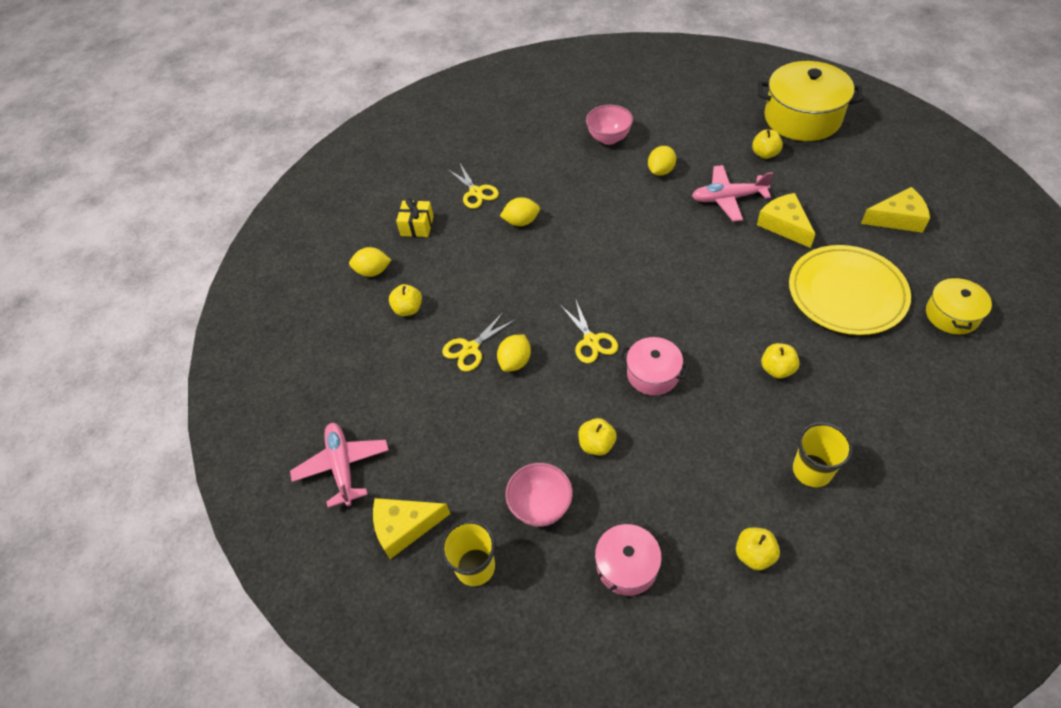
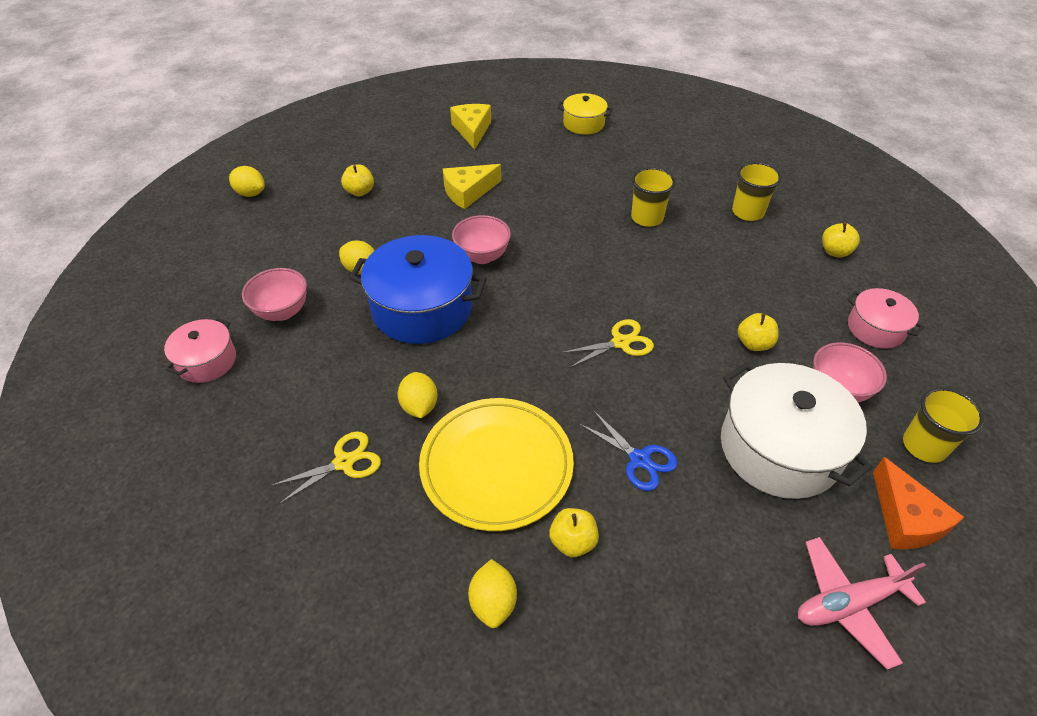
camera: 95 degrees left, 5 degrees down
yellow cheese [373,498,450,559] -> orange cheese [873,457,964,549]
yellow gift [396,198,434,237] -> none
yellow scissors [442,311,516,371] -> blue scissors [579,410,678,491]
yellow lemon [497,335,531,372] -> yellow lemon moved to [229,166,265,197]
pink pot [620,337,690,395] -> pink pot moved to [164,318,236,383]
pink plane [692,165,773,222] -> none
yellow pot [758,61,863,141] -> none
yellow apple [761,343,800,378] -> yellow cup [631,167,676,227]
yellow plate [789,245,911,335] -> yellow plate moved to [419,398,574,531]
none -> blue pot [349,235,487,344]
none -> pink bowl [452,215,511,264]
none -> white pot [721,362,873,499]

